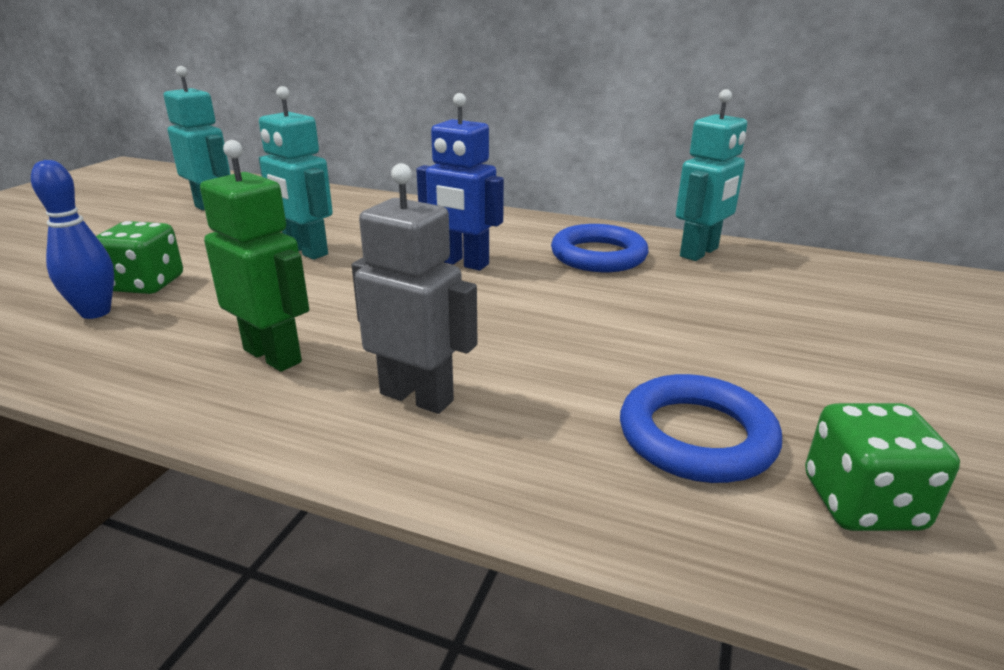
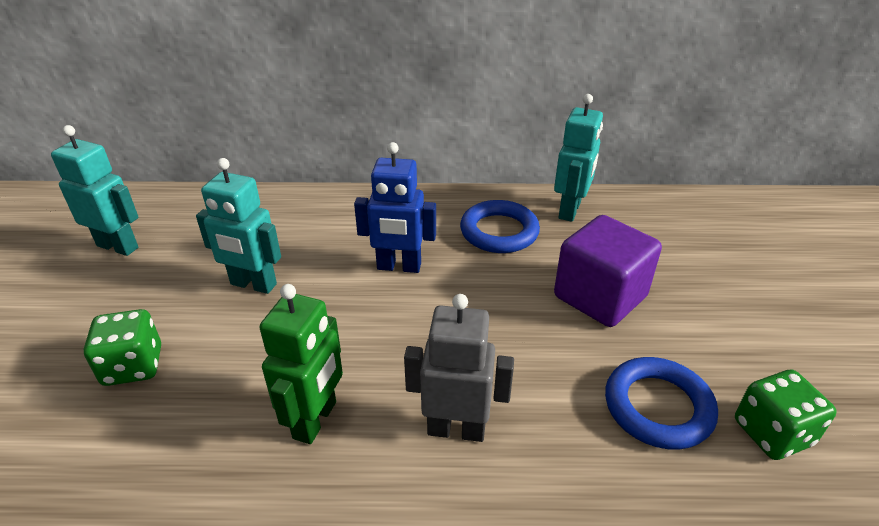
camera: 20 degrees left, 10 degrees up
blue bowling pin [31,160,114,319] -> none
green robot [200,140,309,372] -> green robot turned 90 degrees clockwise [260,284,343,444]
none -> purple cube [554,215,662,327]

